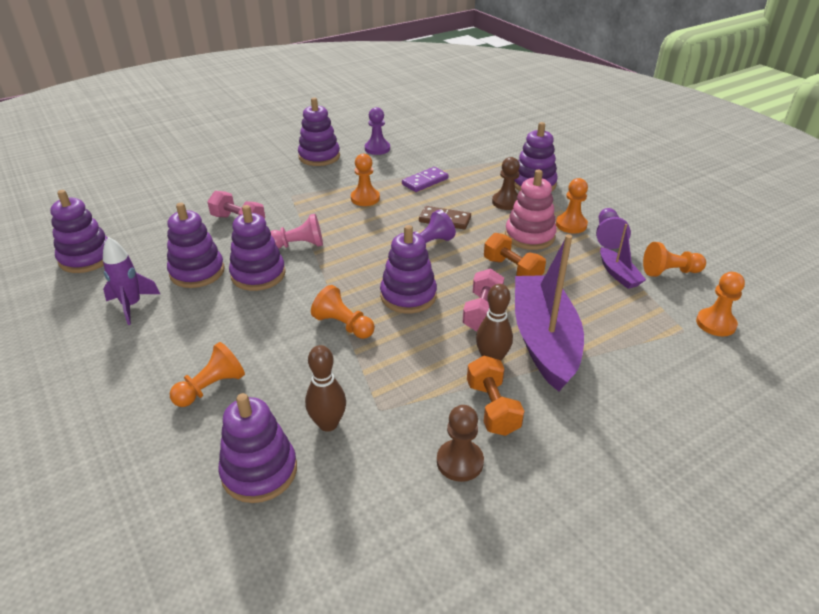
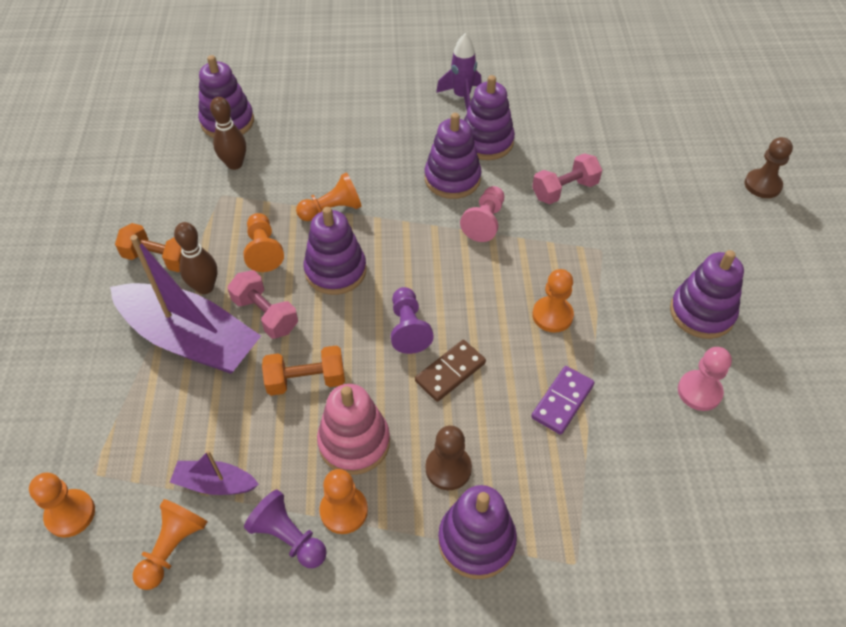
camera: 120 degrees right, 15 degrees up
purple stacking toy [50,190,108,273] -> none
orange pawn [170,342,245,407] -> orange pawn moved to [243,213,284,272]
purple pawn [365,107,390,155] -> pink pawn [678,347,732,411]
purple domino [402,167,449,192] -> purple domino turned 45 degrees clockwise [531,366,595,435]
brown pawn [437,405,484,482] -> brown pawn moved to [744,137,793,198]

